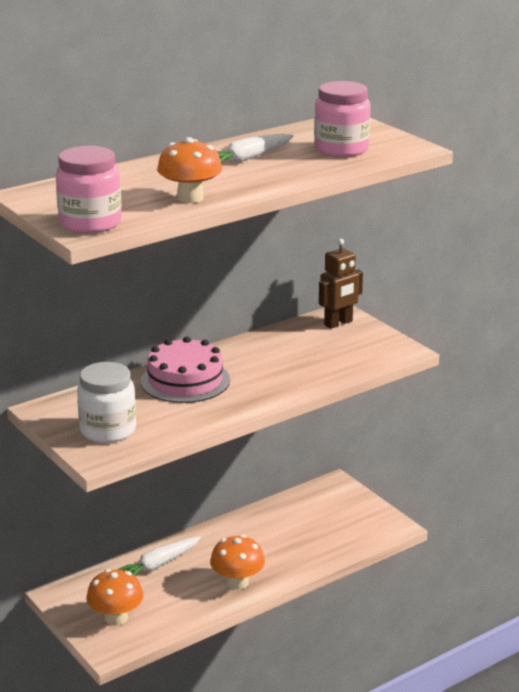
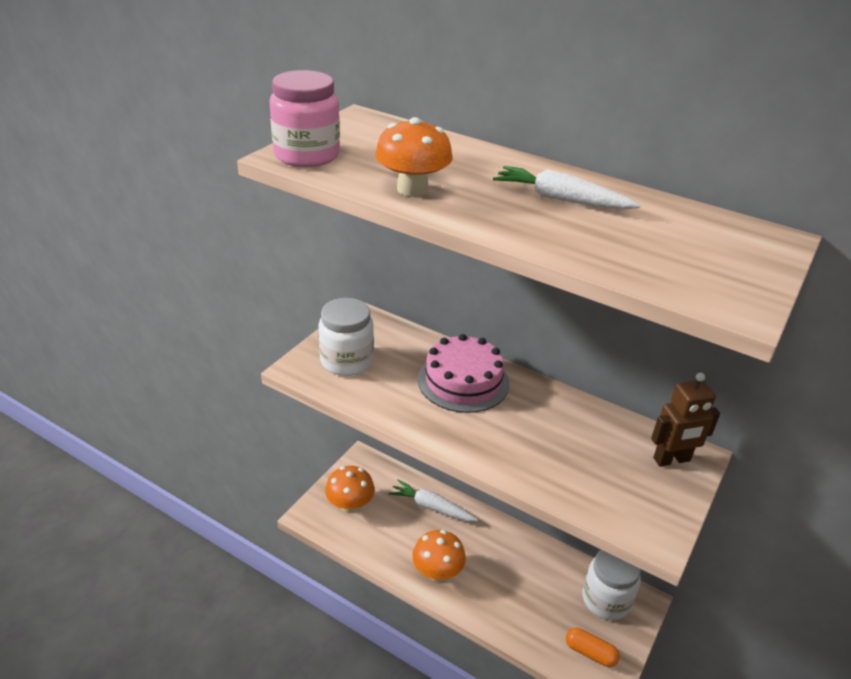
camera: 65 degrees right, 10 degrees up
pink jar [314,81,371,157] -> none
brown robot [319,239,363,329] -> brown robot turned 45 degrees counterclockwise [651,373,720,467]
none -> orange capsule [566,628,620,667]
none -> white jar [582,550,641,620]

